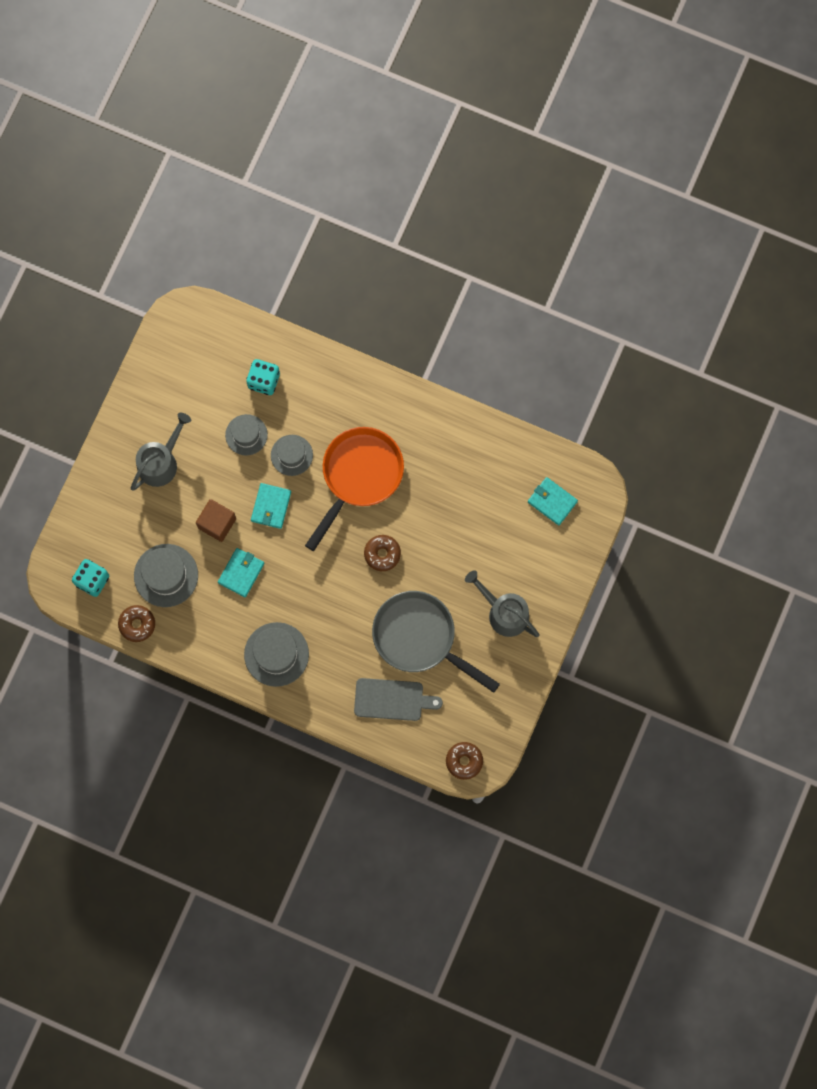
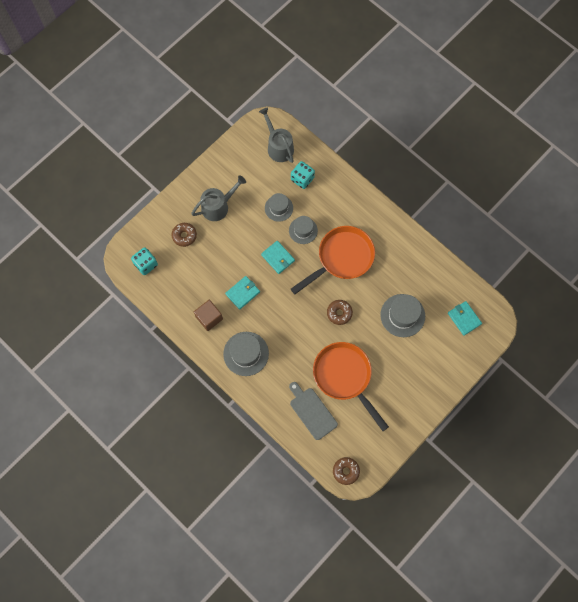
camera: 20 degrees right, 5 degrees down
brown donut [118,605,155,642] -> brown donut moved to [171,223,197,247]
grey hat [134,544,198,607] -> grey hat moved to [380,294,425,337]
brown cube [196,499,236,542] -> brown cube moved to [194,300,223,331]
turquoise wallet [251,483,291,529] -> turquoise wallet turned 75 degrees counterclockwise [261,241,295,274]
grey cutting board [354,678,443,721] -> grey cutting board turned 150 degrees counterclockwise [289,382,338,440]
grey pan [372,591,500,693] -> orange pan [313,342,389,431]
grey watering can [465,570,540,637] -> grey watering can moved to [259,108,294,163]

